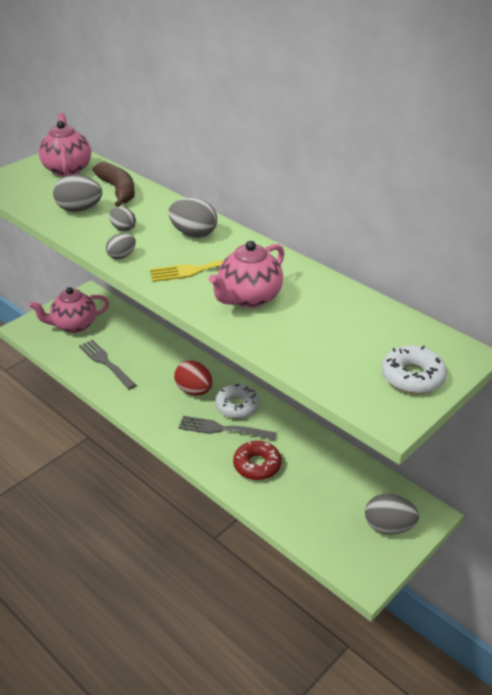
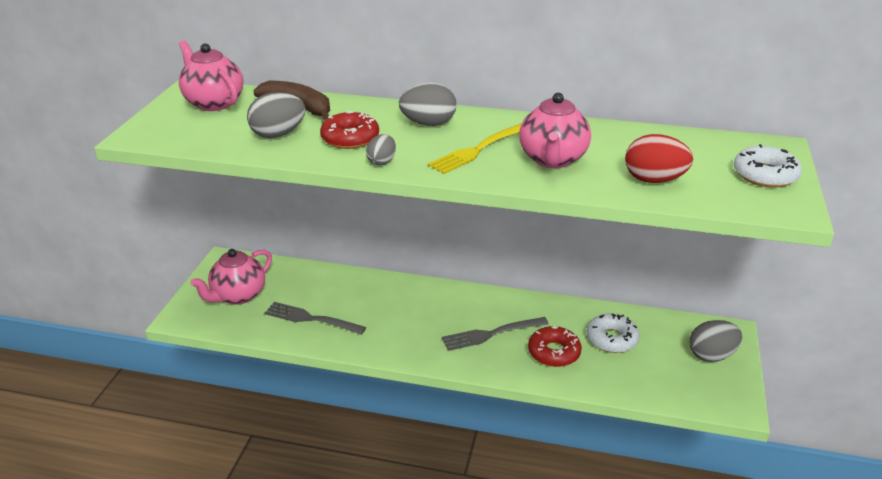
camera: 30 degrees left, 5 degrees down
grey egg [109,207,136,231] -> red donut [320,111,379,149]
red egg [174,360,213,395] -> red egg moved to [625,134,693,183]
white donut [215,384,260,419] -> white donut moved to [587,313,640,353]

